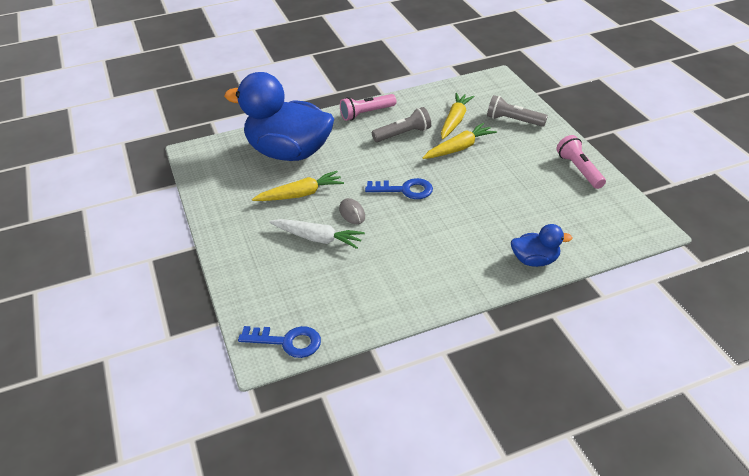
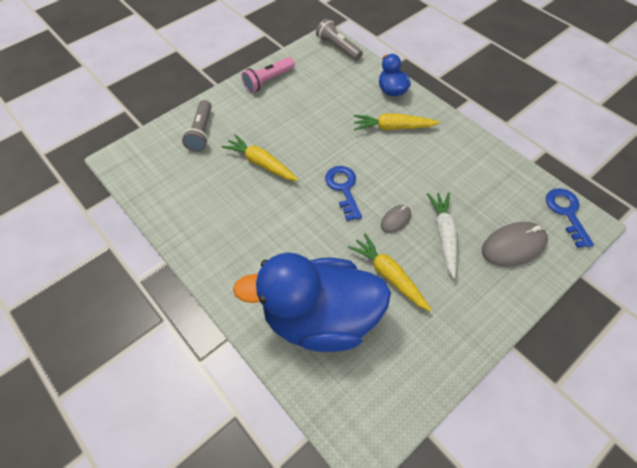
camera: 110 degrees left, 15 degrees up
blue duck [224,72,334,161] -> blue duck turned 90 degrees clockwise [233,252,391,352]
pink flashlight [340,94,396,121] -> none
grey flashlight [372,107,431,142] -> grey flashlight moved to [316,19,363,61]
yellow carrot [441,93,474,139] -> yellow carrot moved to [354,113,440,130]
none -> grey mouse [482,222,548,267]

